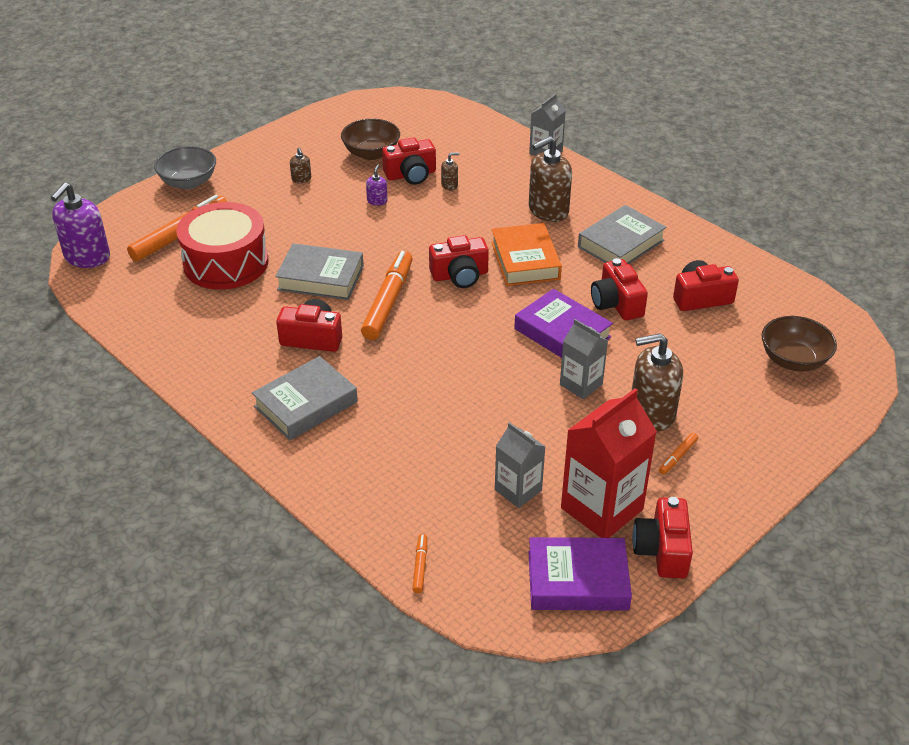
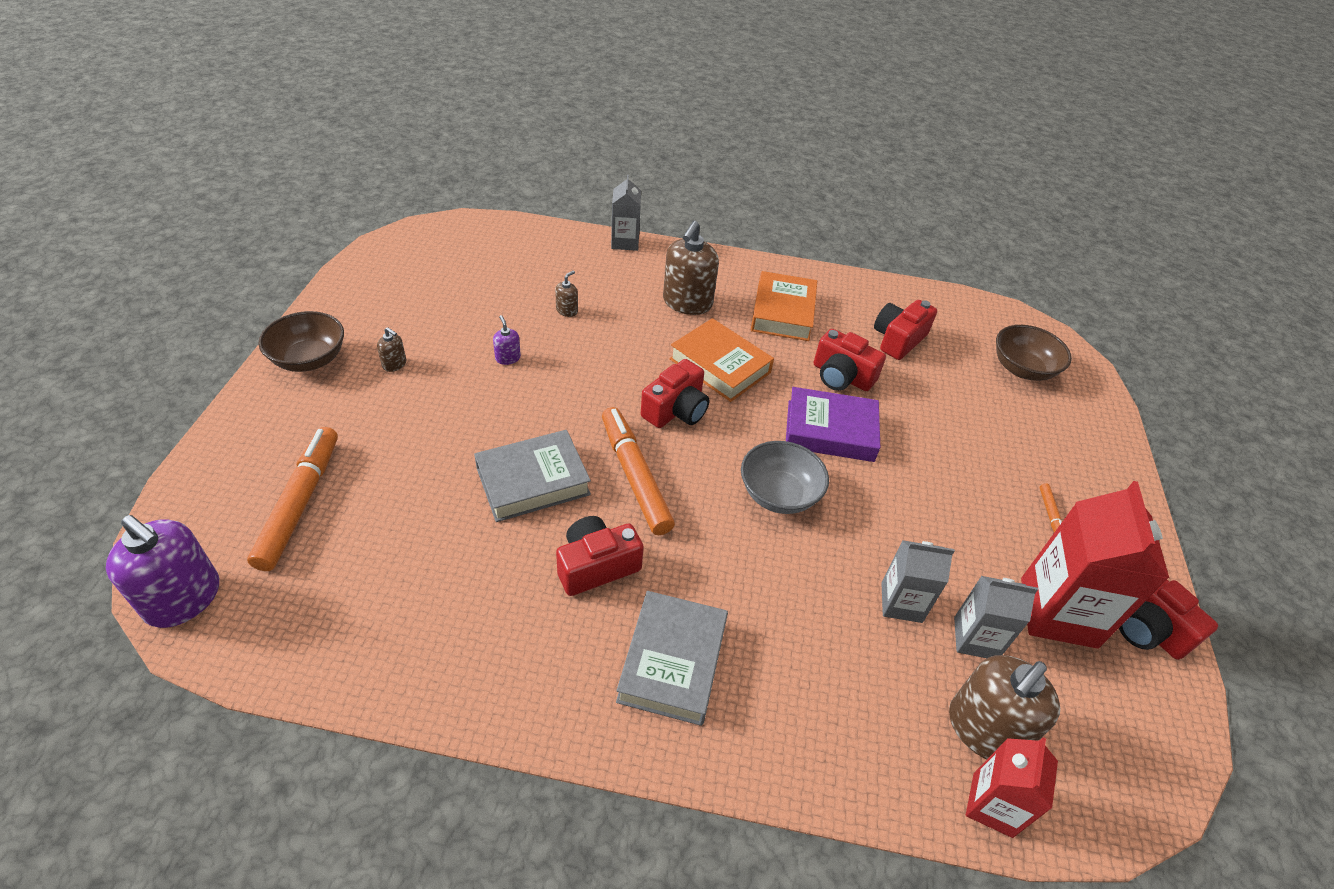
camera: 40 degrees left, 5 degrees up
purple soap dispenser [51,182,110,268] -> purple soap dispenser turned 45 degrees counterclockwise [106,515,219,628]
grey bowl [154,146,216,189] -> grey bowl moved to [741,441,829,514]
red drum [176,202,269,290] -> none
brown bowl [341,119,400,160] -> brown bowl moved to [259,311,344,372]
red camera [382,137,436,185] -> none
orange marker [412,534,427,593] -> red carton [966,737,1058,838]
purple book [528,537,632,611] -> none
grey carton [560,319,608,399] -> grey carton moved to [881,540,955,623]
grey book [578,205,667,264] -> orange book [751,271,817,341]
brown soap dispenser [632,333,683,431] -> brown soap dispenser moved to [949,655,1060,759]

